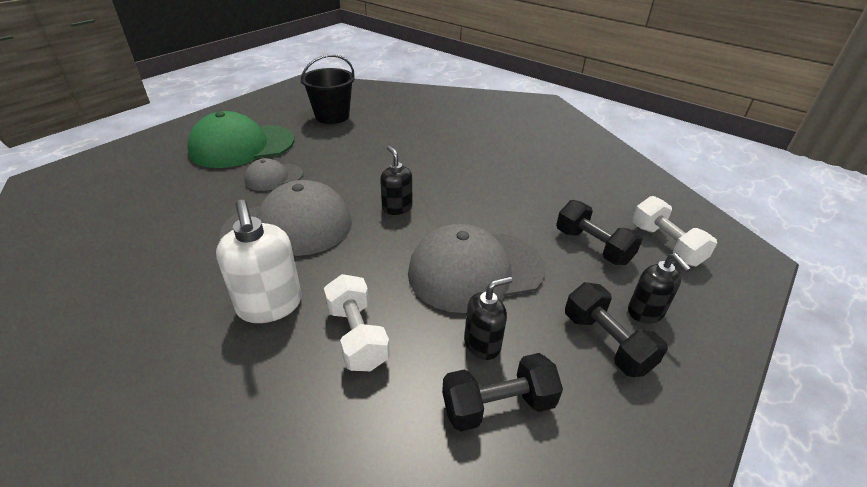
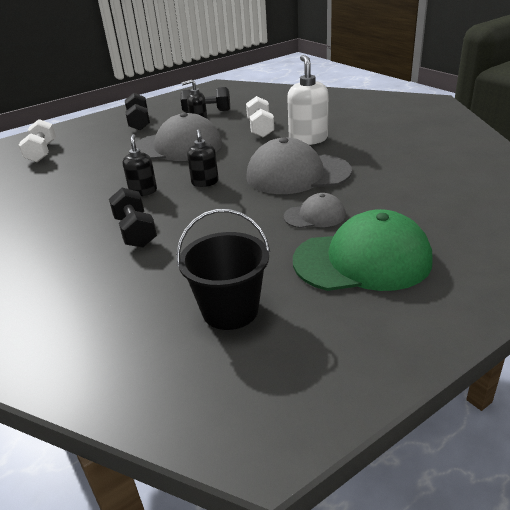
camera: 160 degrees left, 5 degrees down
black dumbbell [556,200,643,265] -> black dumbbell moved to [109,188,157,248]
black soap dispenser [628,253,691,323] -> black soap dispenser moved to [123,134,157,196]

